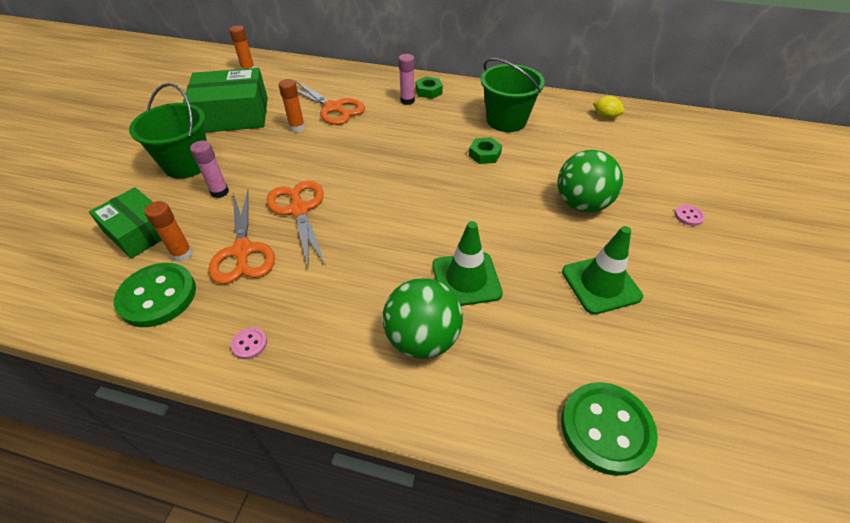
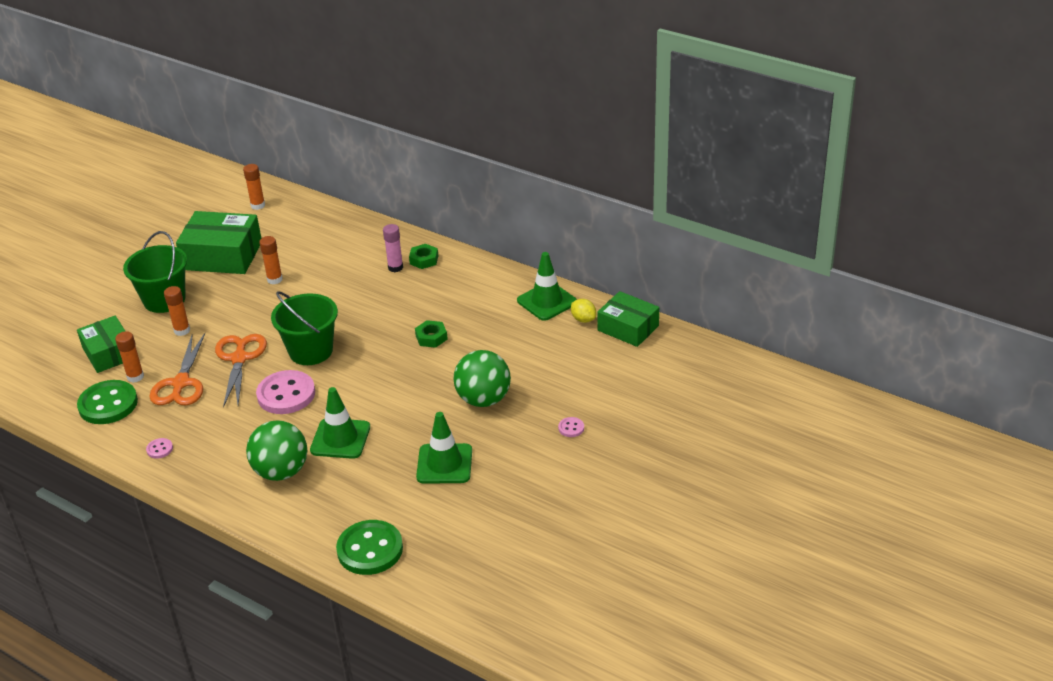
camera: 20 degrees right, 10 degrees down
pink glue stick [190,141,229,198] -> orange glue stick [164,286,190,336]
orange scissors [296,81,365,125] -> none
green bucket [481,58,545,132] -> green bucket moved to [271,291,338,365]
none -> pink button [256,370,315,414]
none -> green traffic cone [517,252,577,321]
none -> green box [597,291,659,347]

